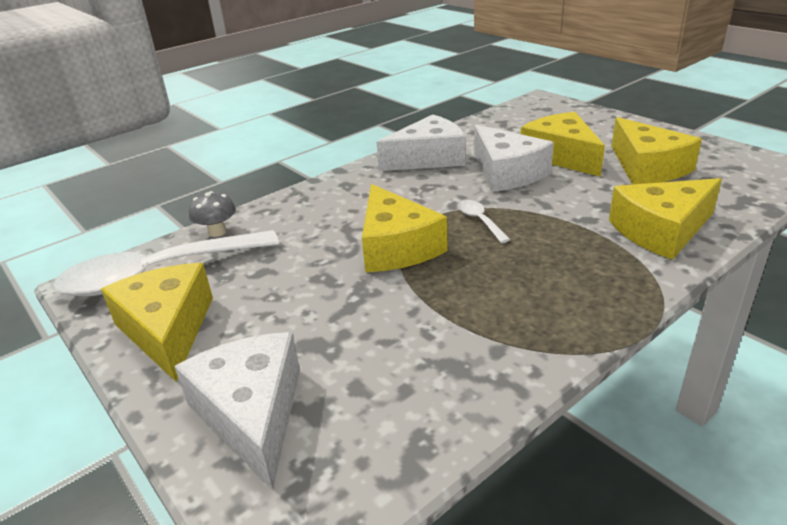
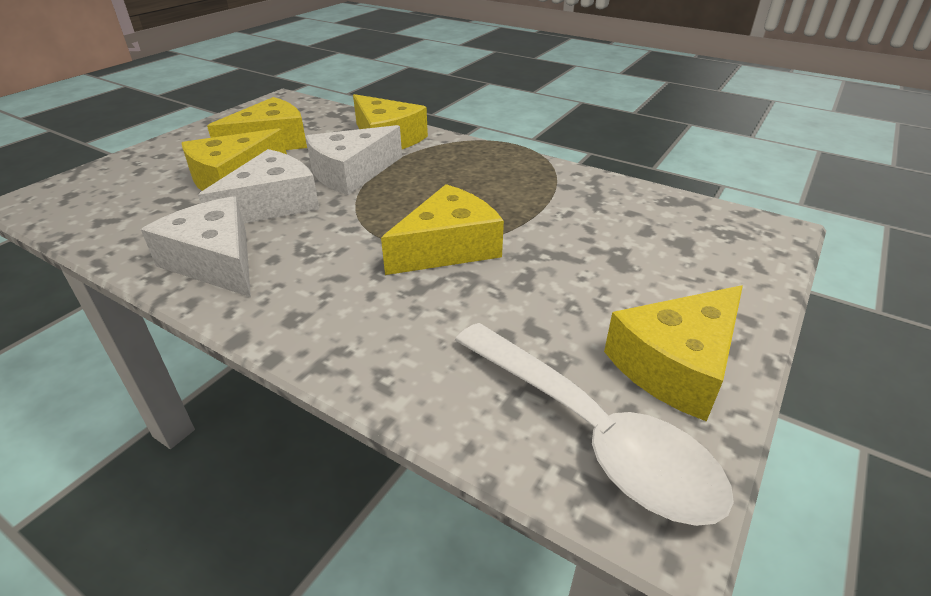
camera: 110 degrees left, 5 degrees up
white cheese [174,332,300,489] -> white cheese moved to [306,125,402,195]
grey mushroom [189,191,236,237] -> none
white spoon [458,200,510,243] -> none

